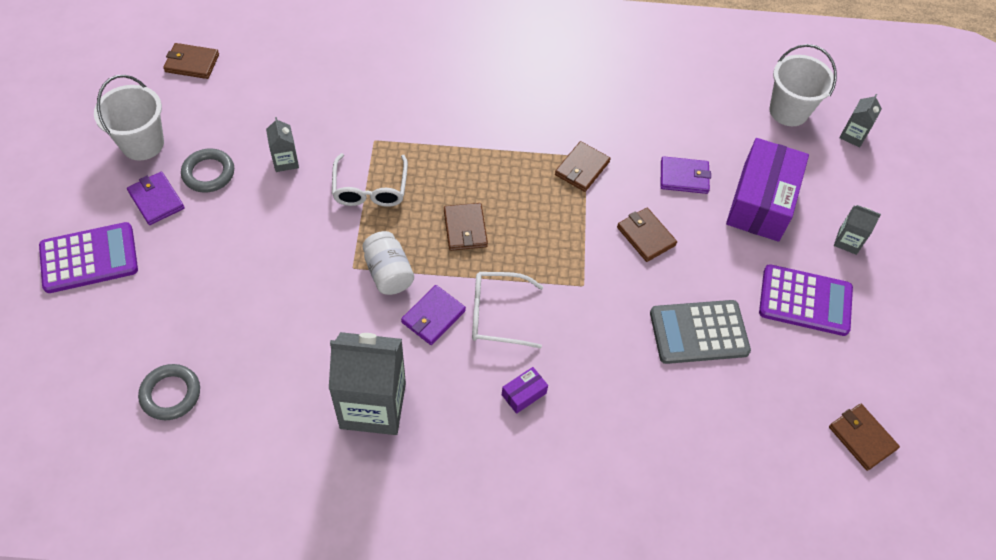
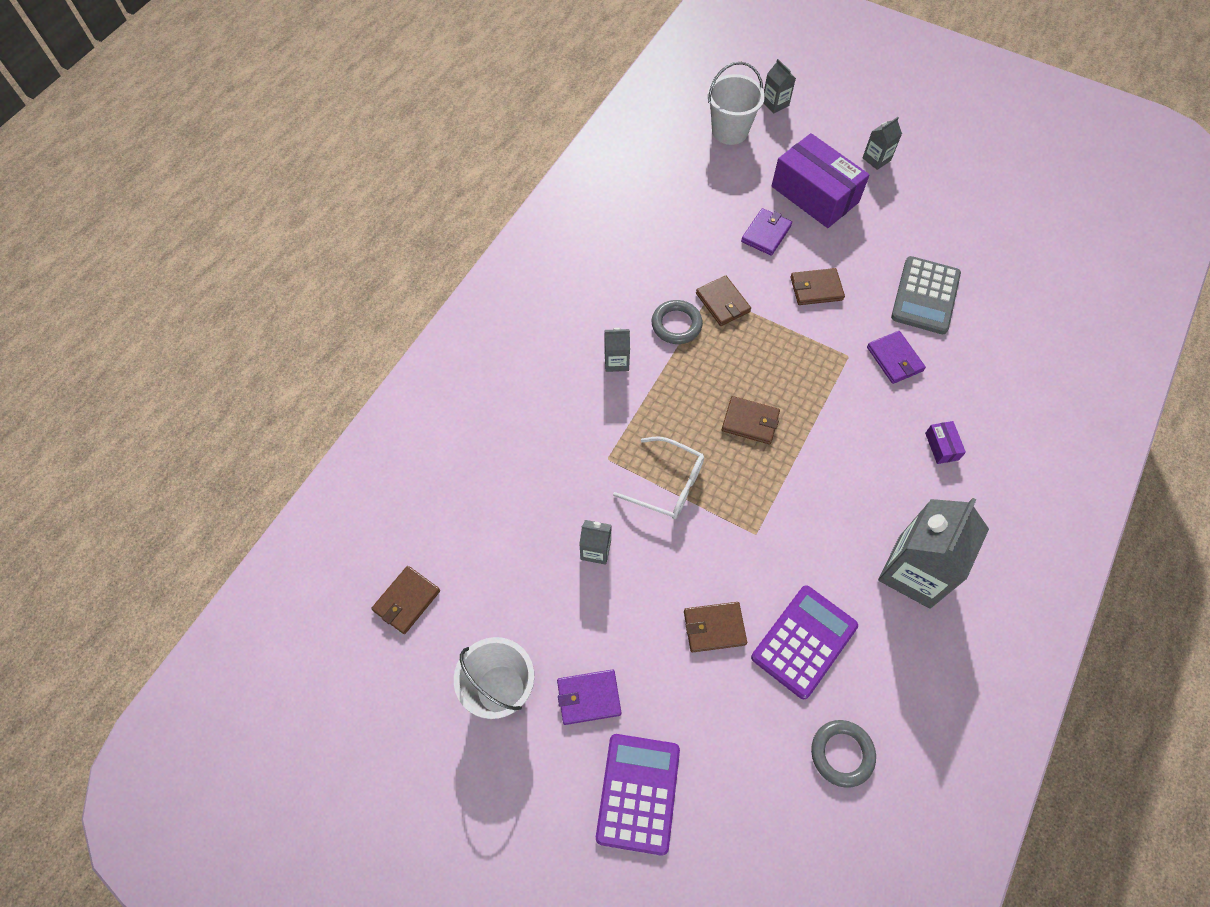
camera: 60 degrees left, 5 degrees up
grey ring [181,149,234,193] -> grey ring moved to [652,300,703,344]
white jar [362,231,414,295] -> none
purple wallet [401,285,466,345] -> purple wallet moved to [867,331,926,384]
white glasses [472,272,544,349] -> none
purple calculator [759,264,853,336] -> purple calculator moved to [751,585,858,699]
brown wallet [829,404,900,471] -> brown wallet moved to [684,602,747,652]
none -> grey carton [604,328,630,372]

